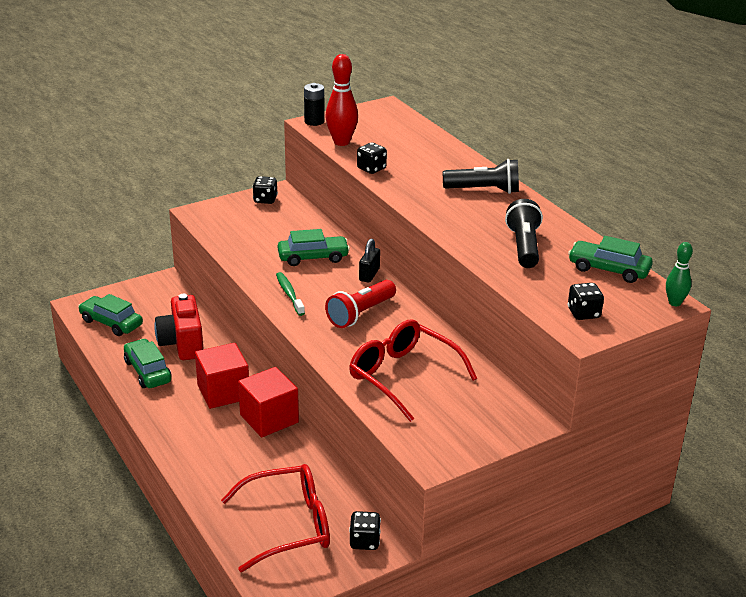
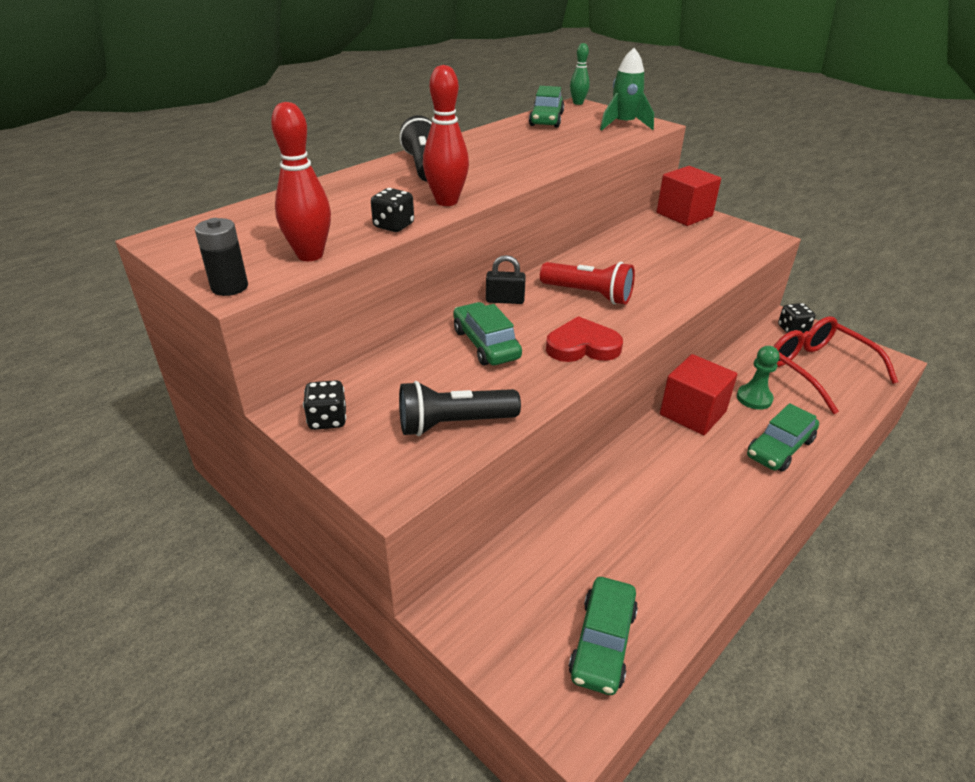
camera: 105 degrees left, 5 degrees up
green car [124,339,172,388] -> green car moved to [747,403,819,472]
red camera [154,294,204,360] -> none
red cube [195,343,249,409] -> red cube moved to [657,166,721,226]
green toothbrush [276,272,305,316] -> red heart [546,316,623,362]
red glasses [349,320,477,422] -> none
black flashlight [505,199,543,268] -> black flashlight moved to [399,381,521,436]
black dice [568,283,604,320] -> green rocket [600,48,654,131]
none -> red bowling pin [423,65,469,206]
none -> green pawn [737,346,780,410]

